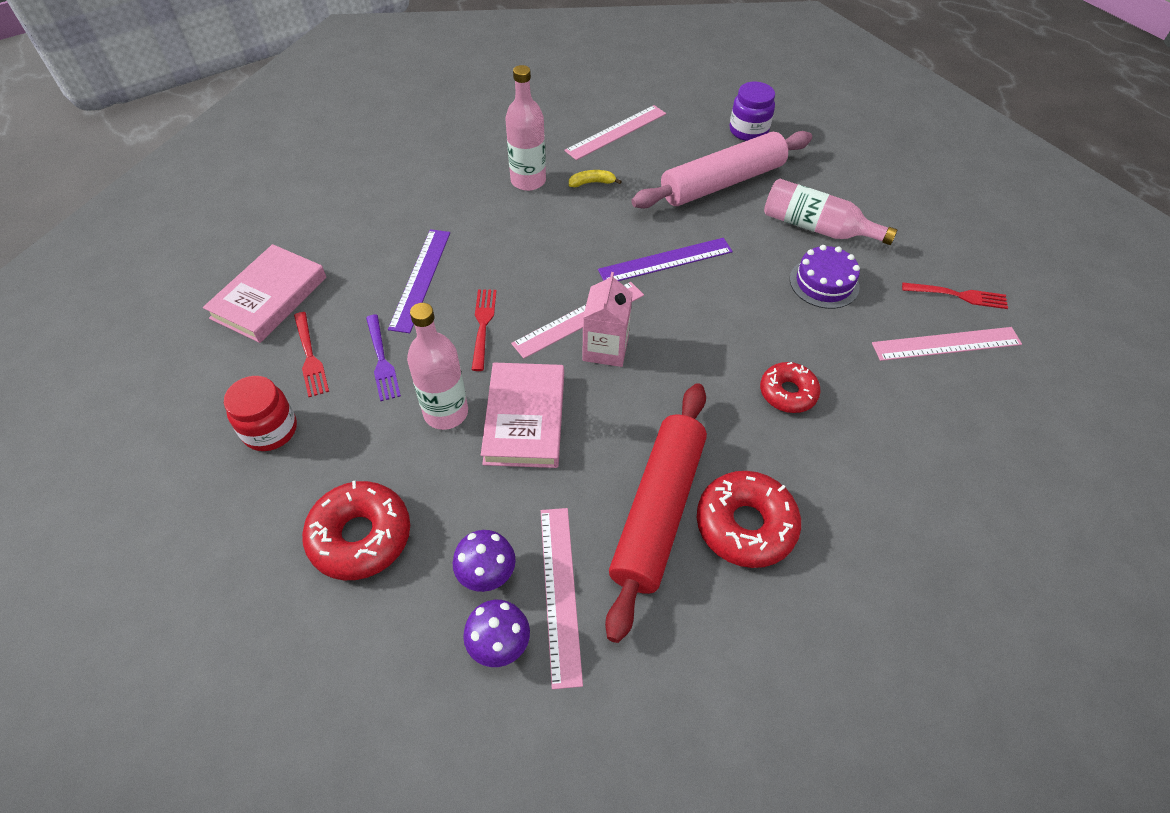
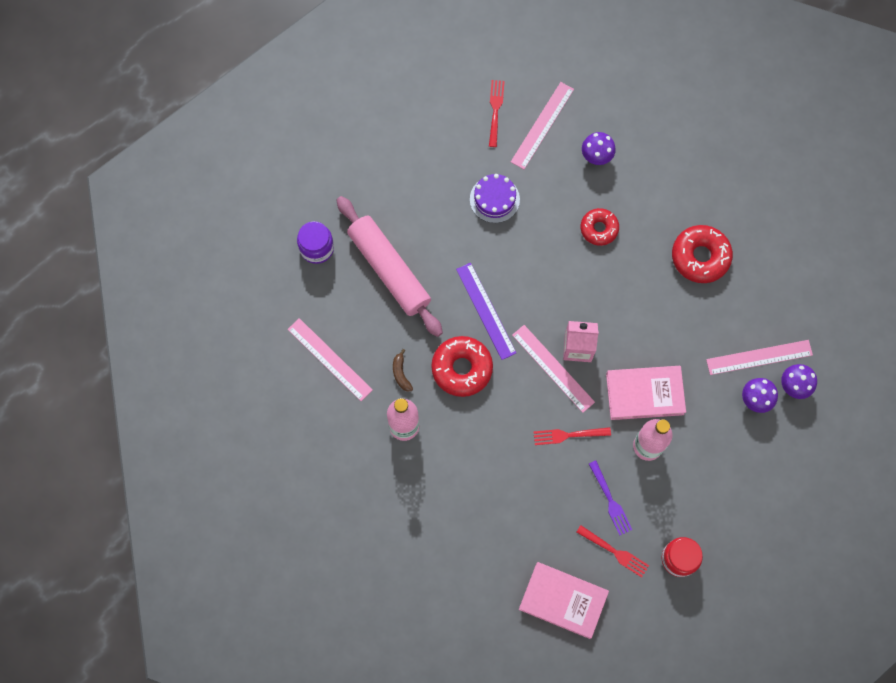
camera: 95 degrees left, 20 degrees up
red fork [294,312,329,397] -> red fork turned 60 degrees clockwise [576,525,649,577]
red donut [302,481,410,580] -> red donut moved to [431,336,493,397]
purple fork [366,314,401,401] -> purple fork turned 90 degrees clockwise [589,460,632,535]
purple ruler [388,229,450,333] -> none
yellow banana [569,170,622,187] -> brown banana [393,349,413,392]
red rolling pin [605,383,707,643] -> none
pink bottle [764,179,897,245] -> none
pink ruler [872,327,1022,361] -> pink ruler turned 45 degrees clockwise [511,82,574,169]
none -> purple mushroom [582,132,616,165]

